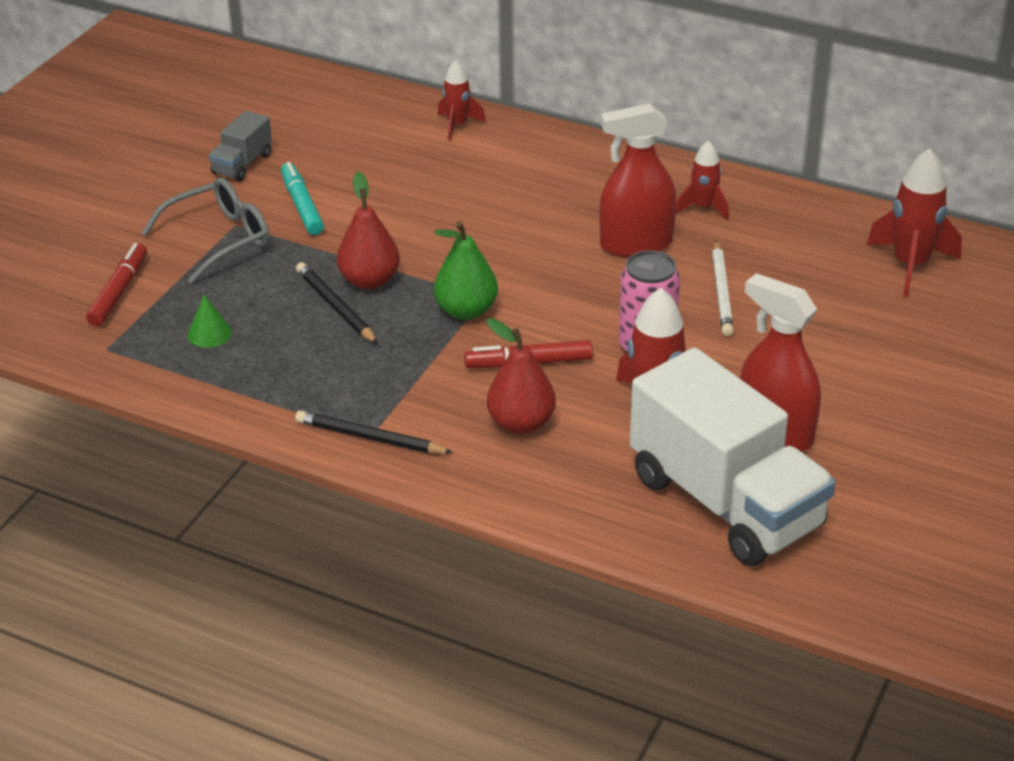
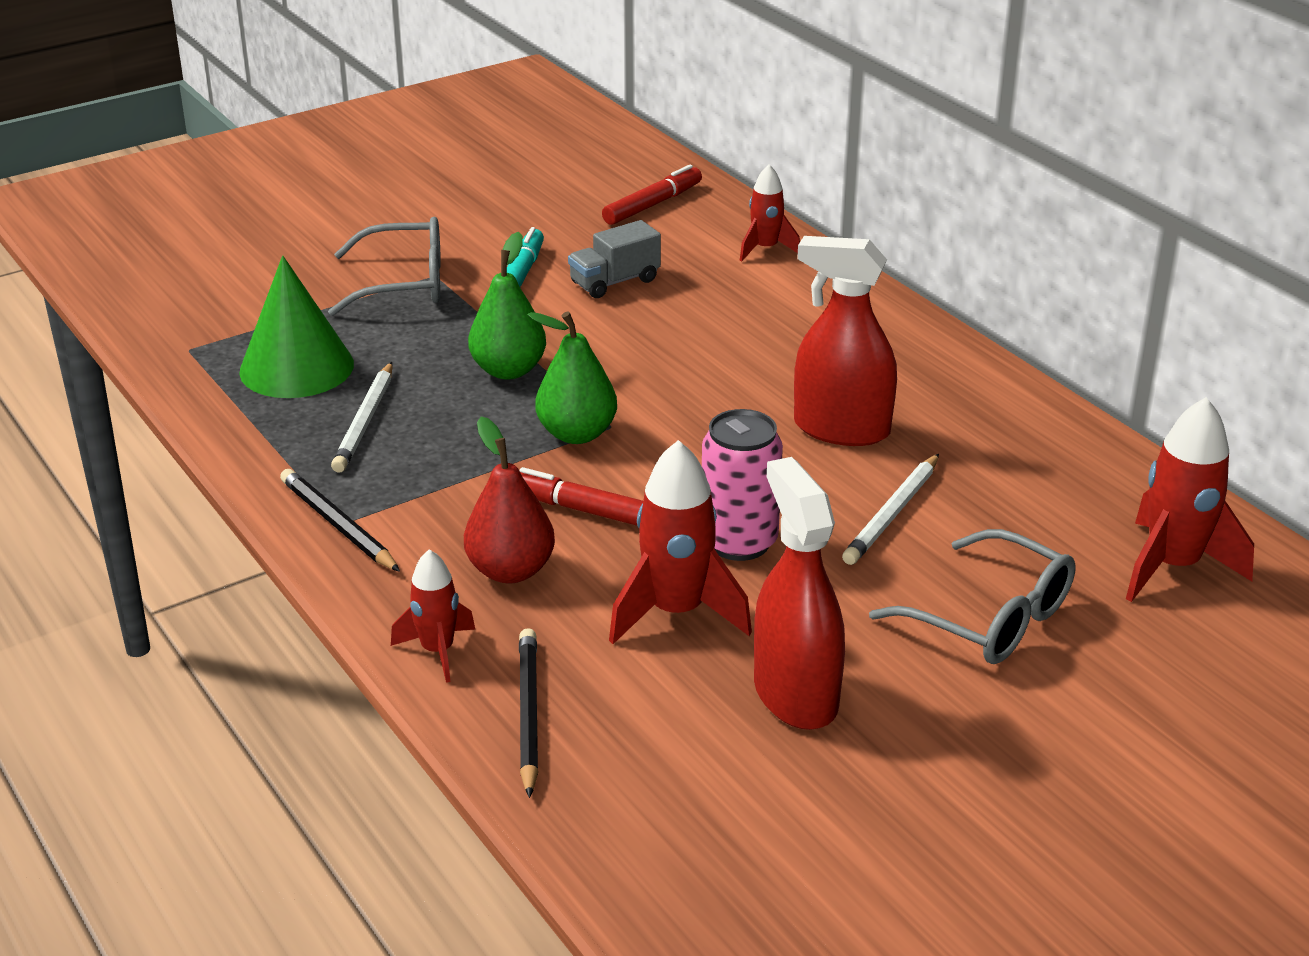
camera: 30 degrees right, 5 degrees down
red marker [86,243,147,326] -> red marker moved to [602,165,702,225]
green cone [188,295,232,348] -> green cone [239,256,354,398], size x2.15
grey truck [209,111,272,181] -> grey truck moved to [568,220,661,298]
black pencil [296,262,378,344] -> black pencil moved to [519,628,539,798]
red pear [337,172,400,289] -> green pear [468,232,546,379]
white truck [630,347,836,566] -> none
red rocket [676,140,729,220] -> red rocket moved to [391,549,475,683]
none -> white pencil [331,362,393,473]
none -> grey glasses [869,529,1076,664]

